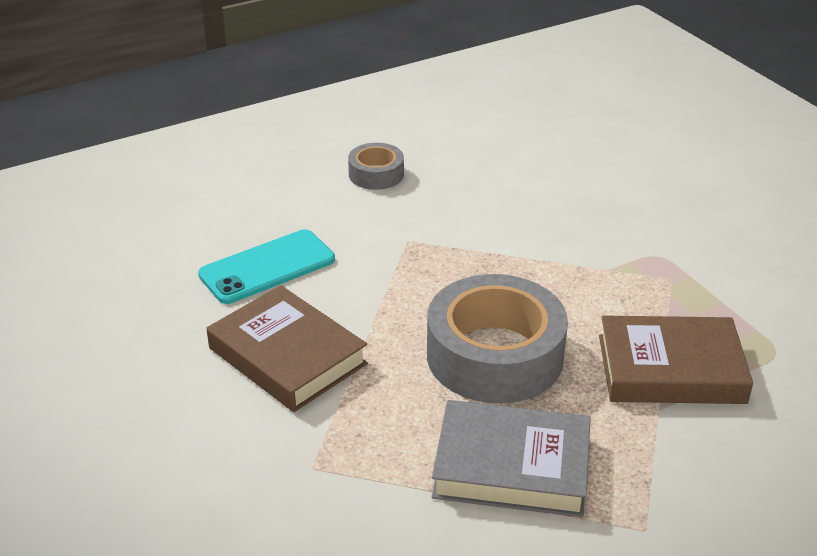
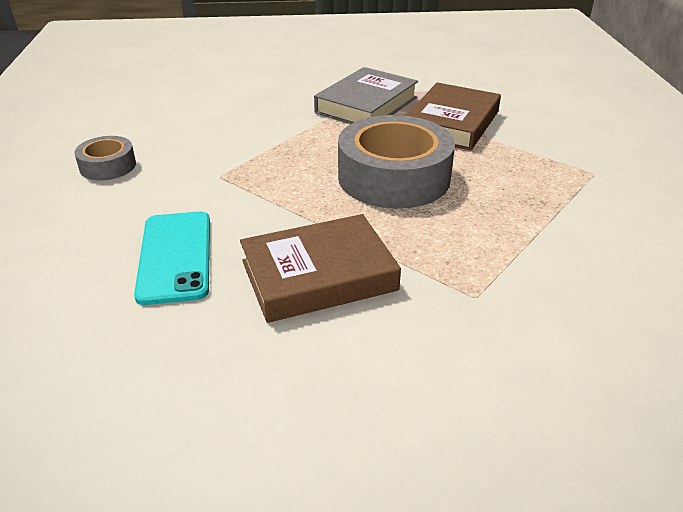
camera: 65 degrees left, 0 degrees up
grey book [432,400,591,517] -> grey book moved to [314,67,418,124]

